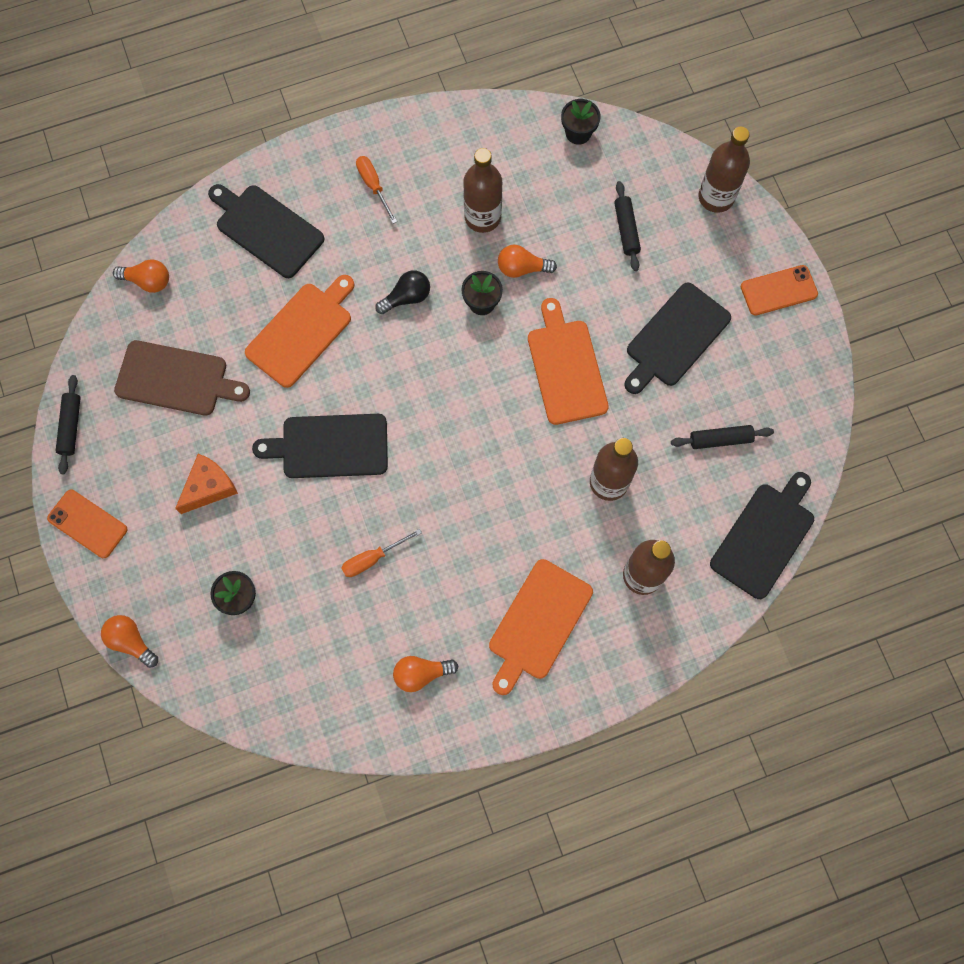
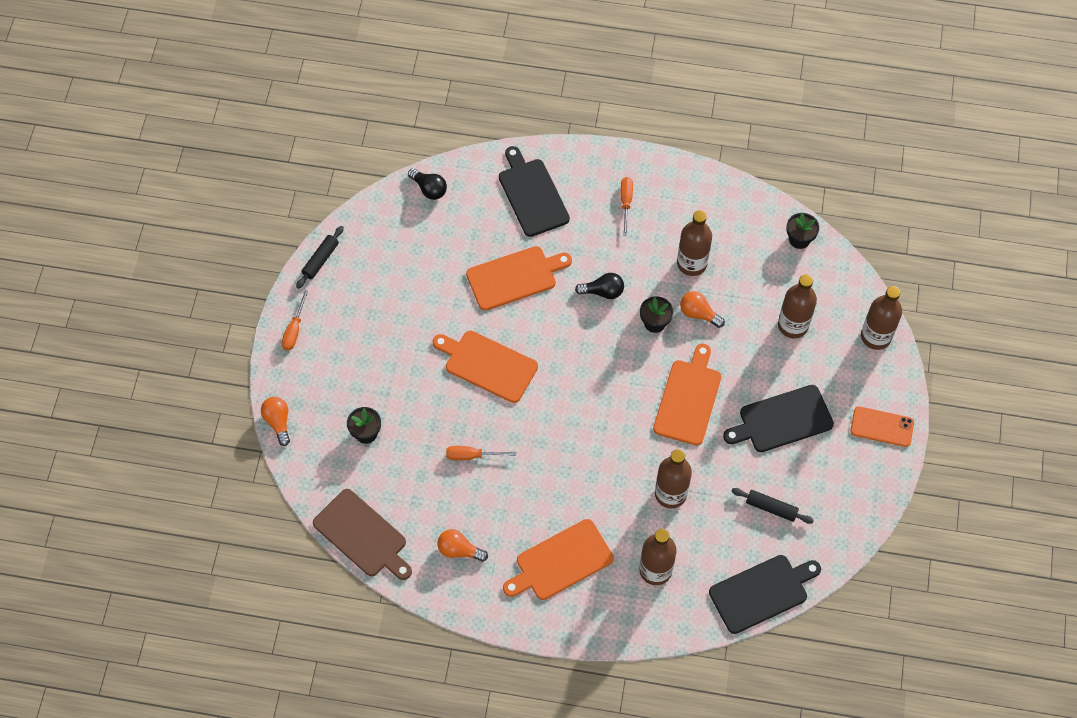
camera: 30 degrees right, 10 degrees down
orange phone [47,490,128,558] -> orange screwdriver [281,290,308,351]
orange light bulb [113,259,169,293] -> black light bulb [408,168,447,200]
brown cutting board [114,340,250,415] -> brown cutting board moved to [313,489,412,580]
orange cheese [175,454,238,514] -> none
black cutting board [252,414,388,478] -> orange cutting board [433,331,538,403]
black rolling pin [614,181,641,271] -> brown bottle [778,274,817,338]

